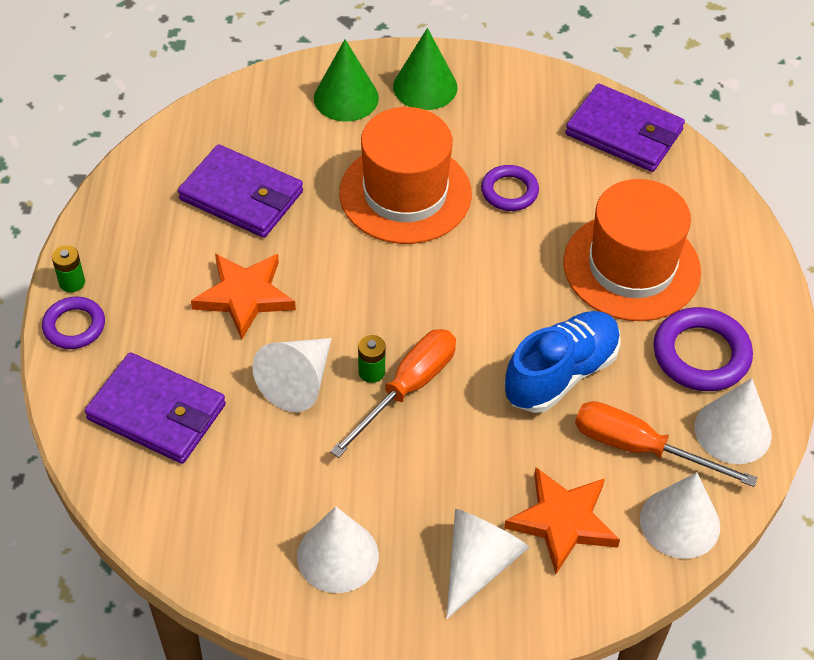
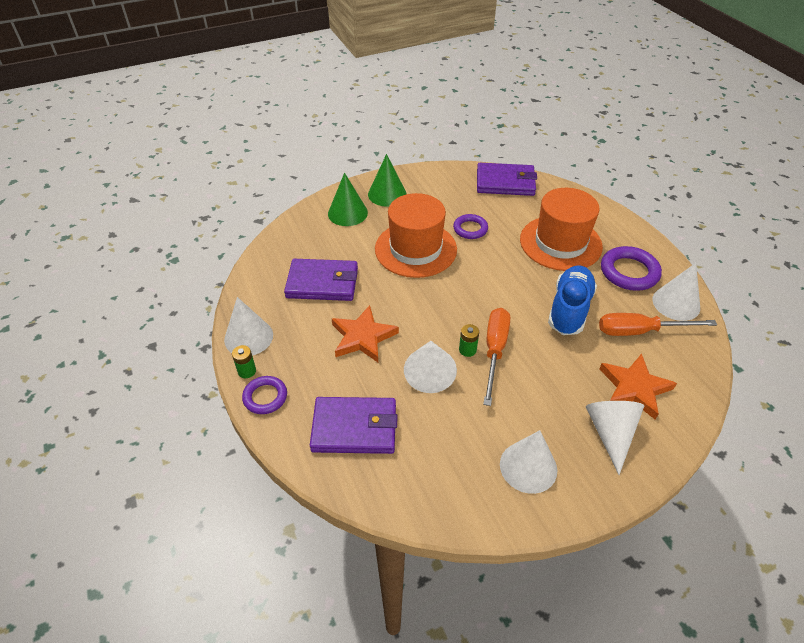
camera: 25 degrees left, 5 degrees down
white cone [640,472,720,559] -> white cone moved to [224,297,273,356]

